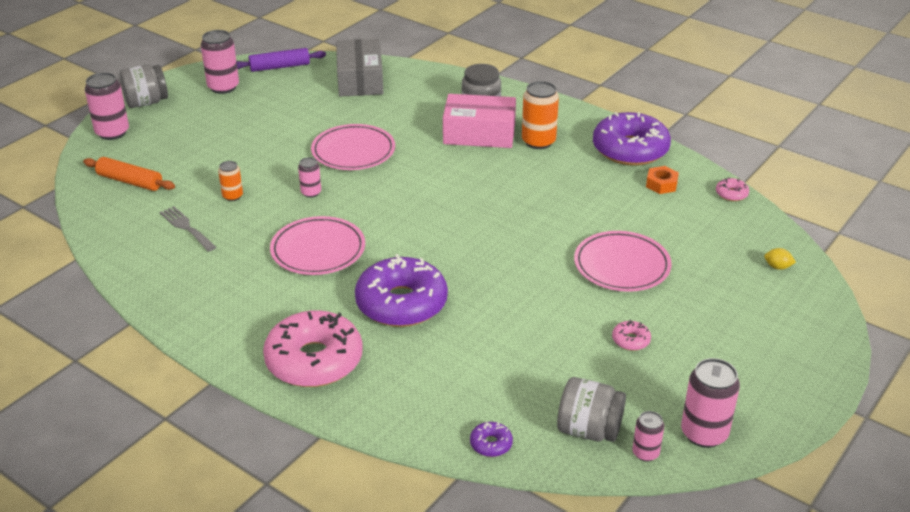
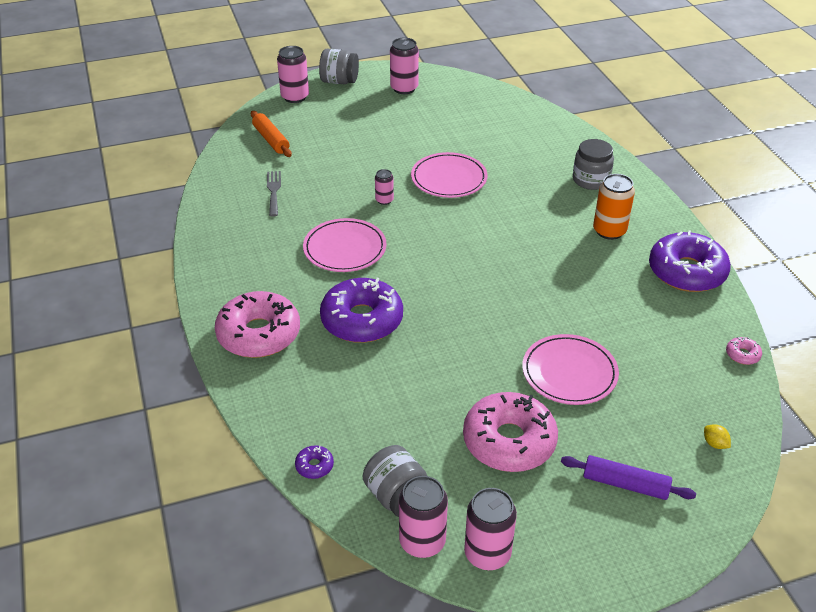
camera: 35 degrees right, 5 degrees up
orange can [218,161,243,201] -> none
purple rolling pin [236,48,326,72] -> purple rolling pin moved to [561,455,696,500]
grey box [336,39,383,97] -> none
pink box [443,94,516,148] -> none
pink donut [612,320,651,351] -> pink donut [463,392,558,472], size x2.49
pink can [632,411,664,462] -> pink can [399,476,448,558], size x1.77
orange nut [646,166,679,194] -> none

